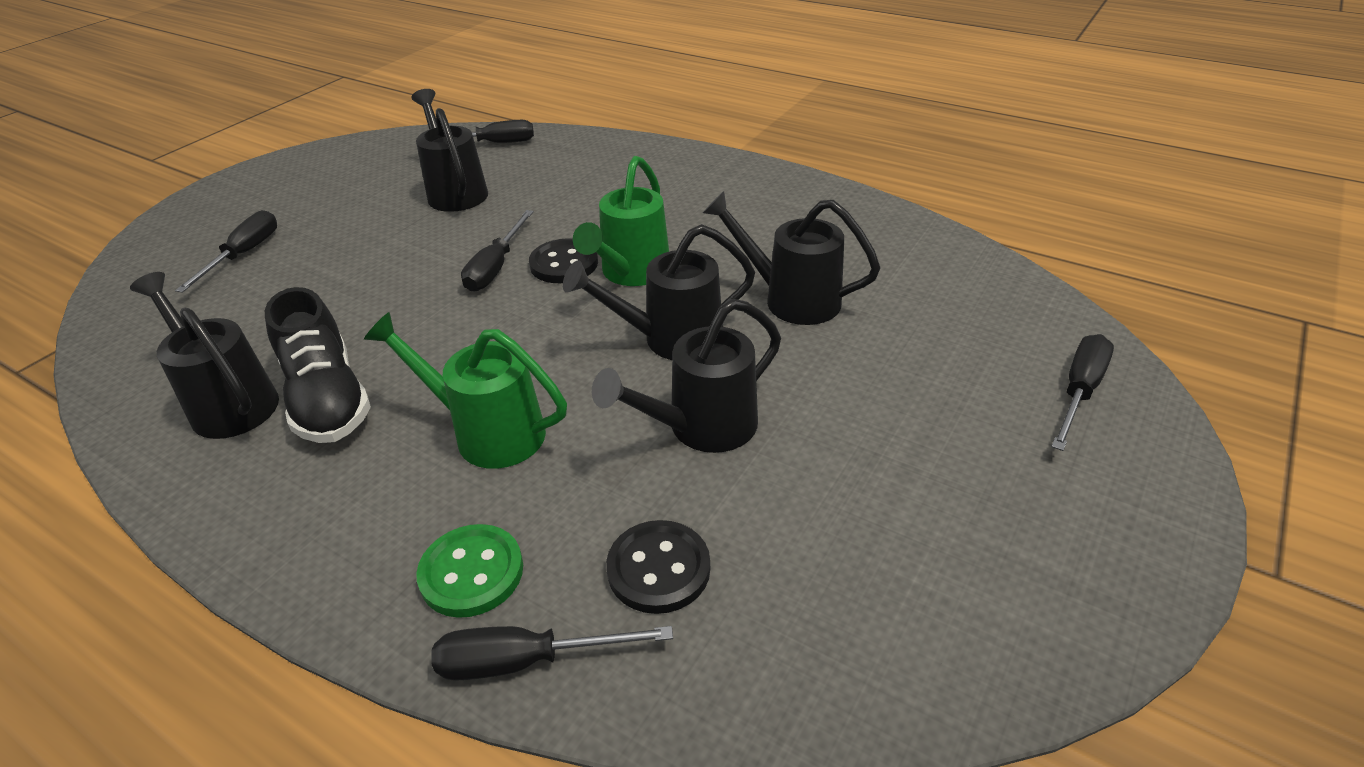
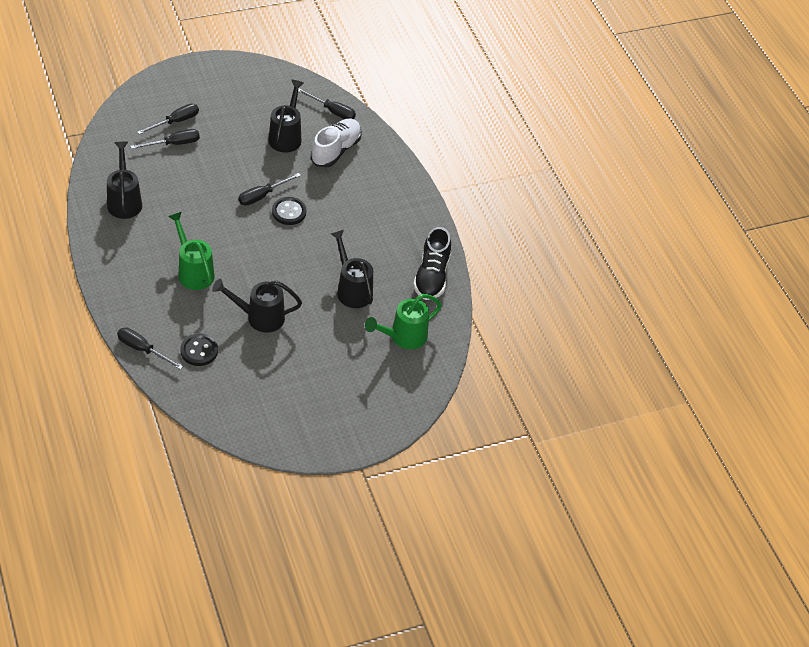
camera: 30 degrees right, 10 degrees up
black shoe [265,287,371,443] -> black shoe moved to [413,227,451,300]
green button [416,524,523,618] -> none
black watering can [563,224,755,360] -> none
green watering can [573,156,669,286] -> green watering can moved to [365,294,442,349]
black screwdriver [1051,334,1114,451] -> black screwdriver moved to [131,129,200,149]
none -> white shoe [311,119,362,168]

